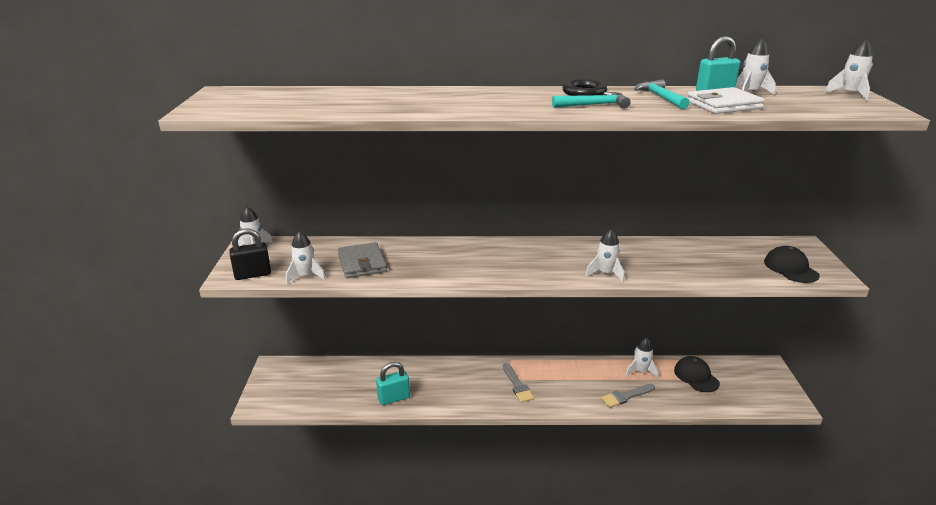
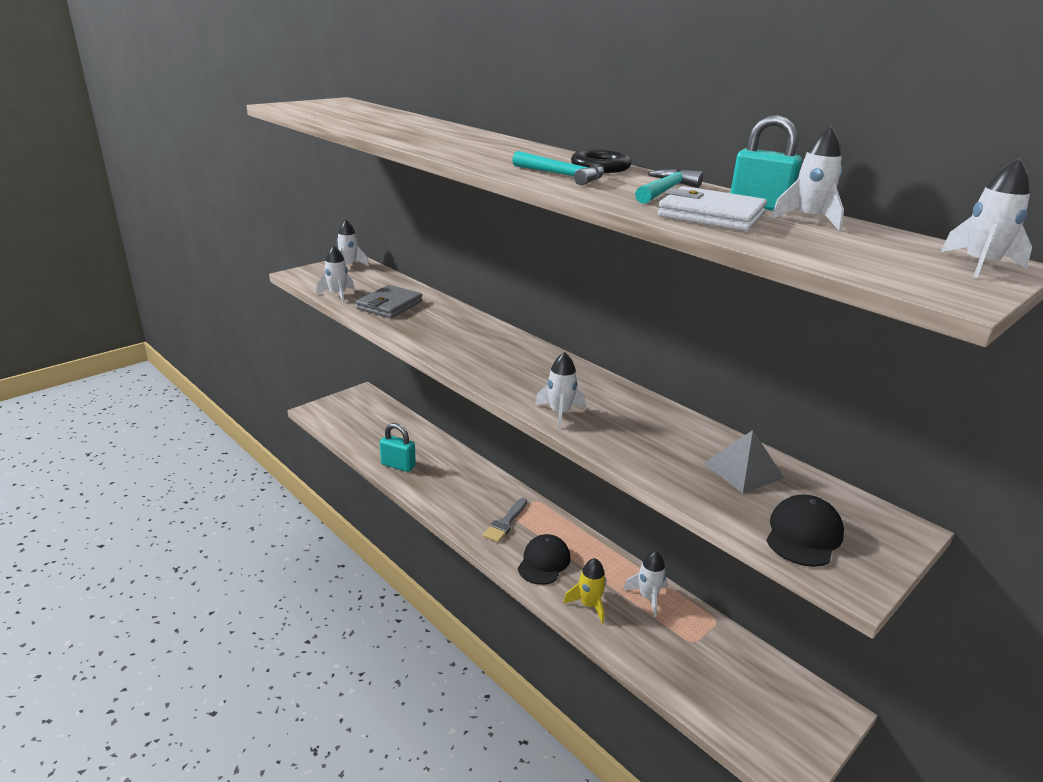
camera: 45 degrees right, 0 degrees up
black padlock [229,229,271,280] -> none
grey brush [601,384,655,408] -> yellow rocket [563,558,606,624]
black cap [674,356,720,392] -> black cap moved to [518,534,570,585]
none -> grey pyramid [704,430,784,493]

